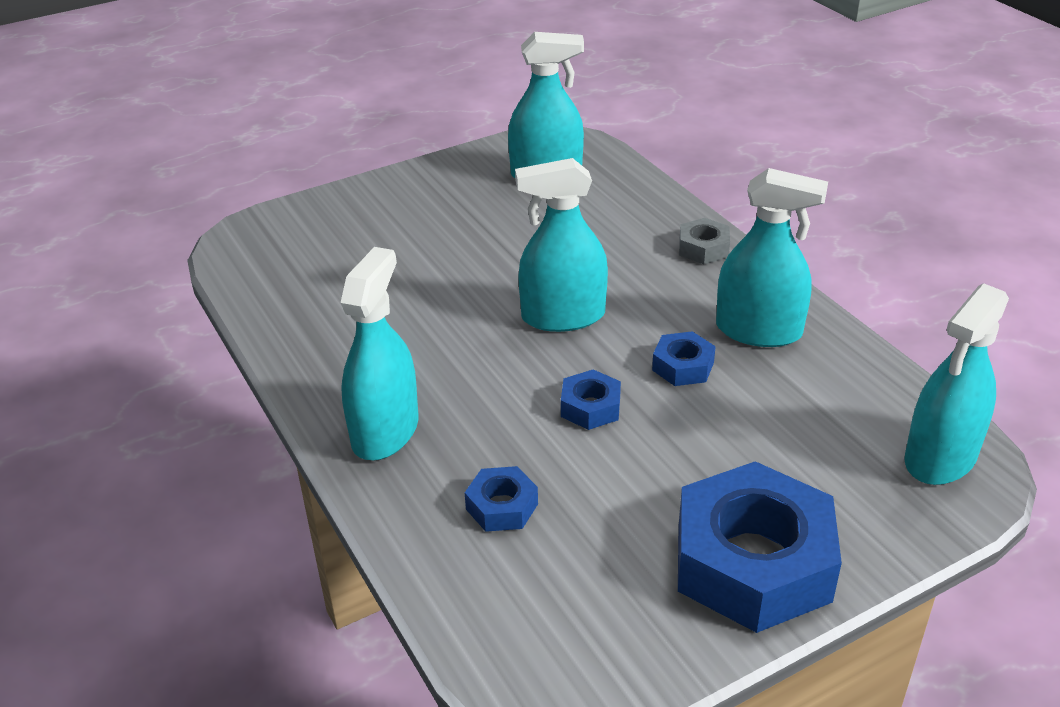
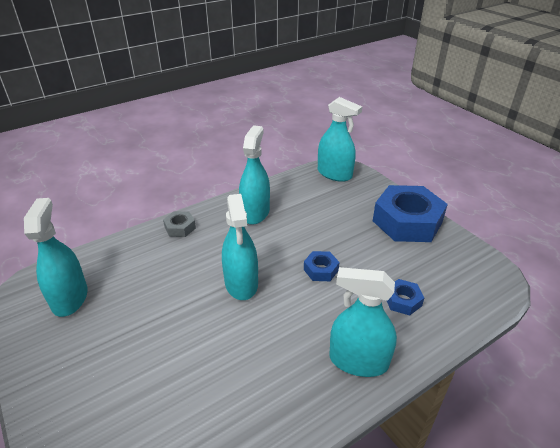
camera: 95 degrees left, 0 degrees up
blue nut [652,331,716,386] -> none

